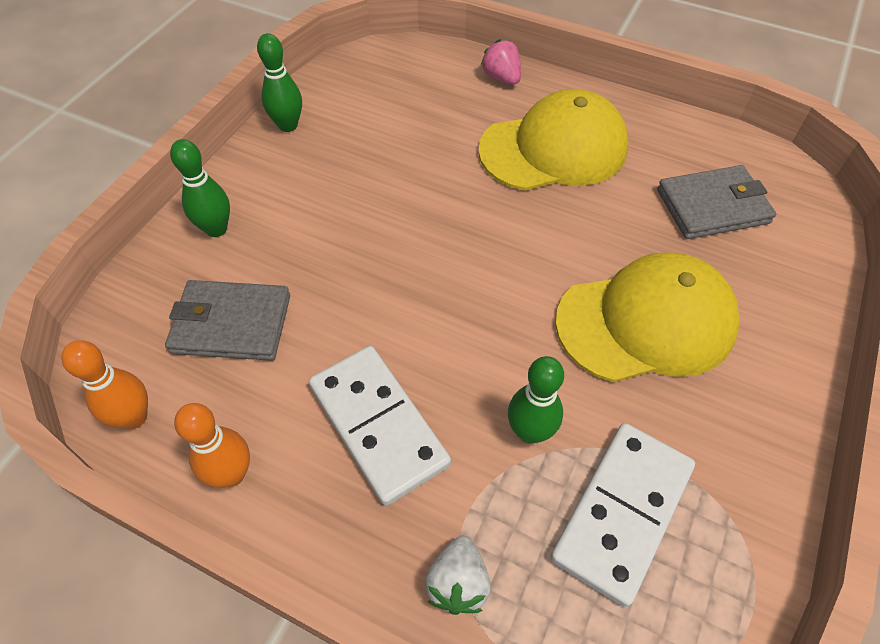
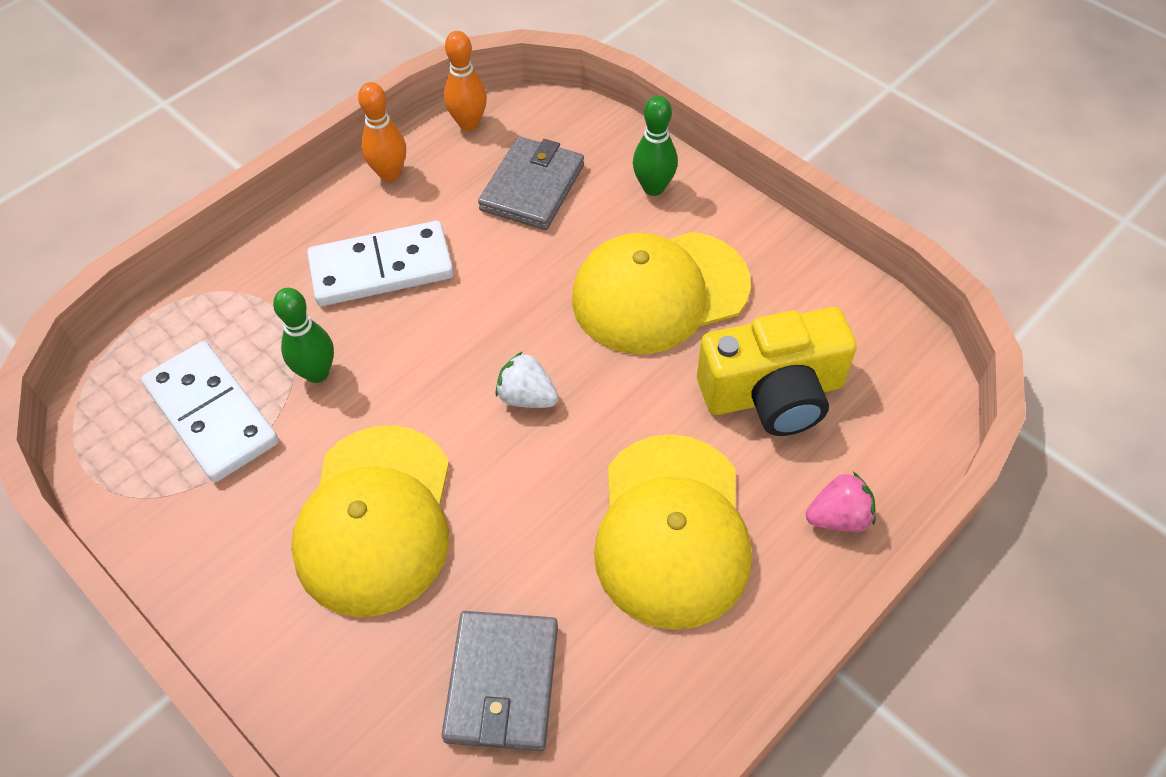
camera: 110 degrees right, 0 degrees up
green bowling pin [257,33,302,132] -> none
white strawberry [425,536,491,615] -> white strawberry moved to [496,351,559,408]
none -> yellow cap [572,232,751,354]
none -> yellow camera [697,307,857,436]

